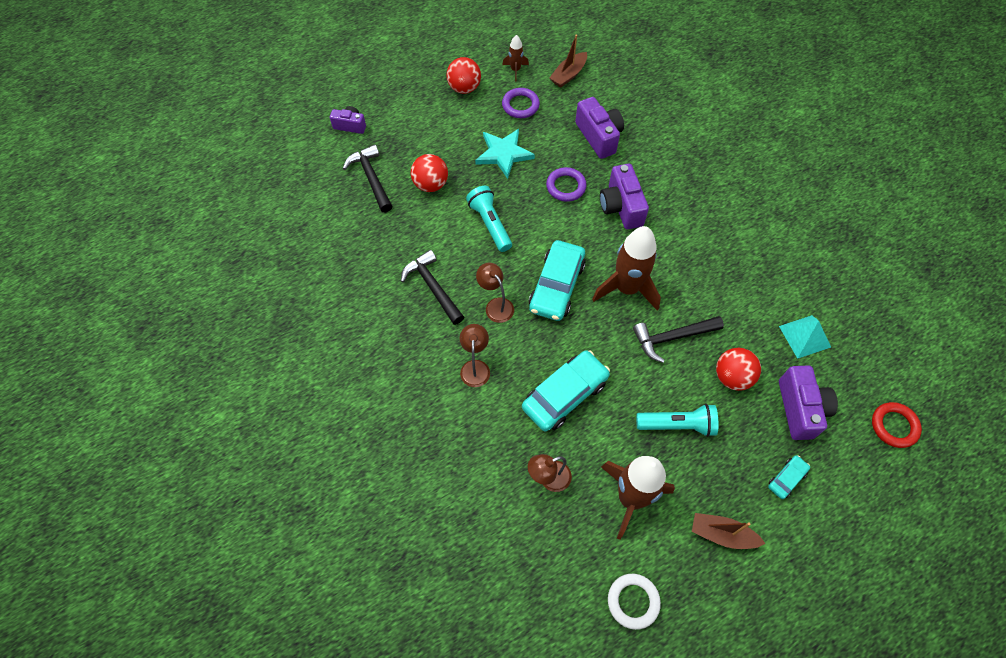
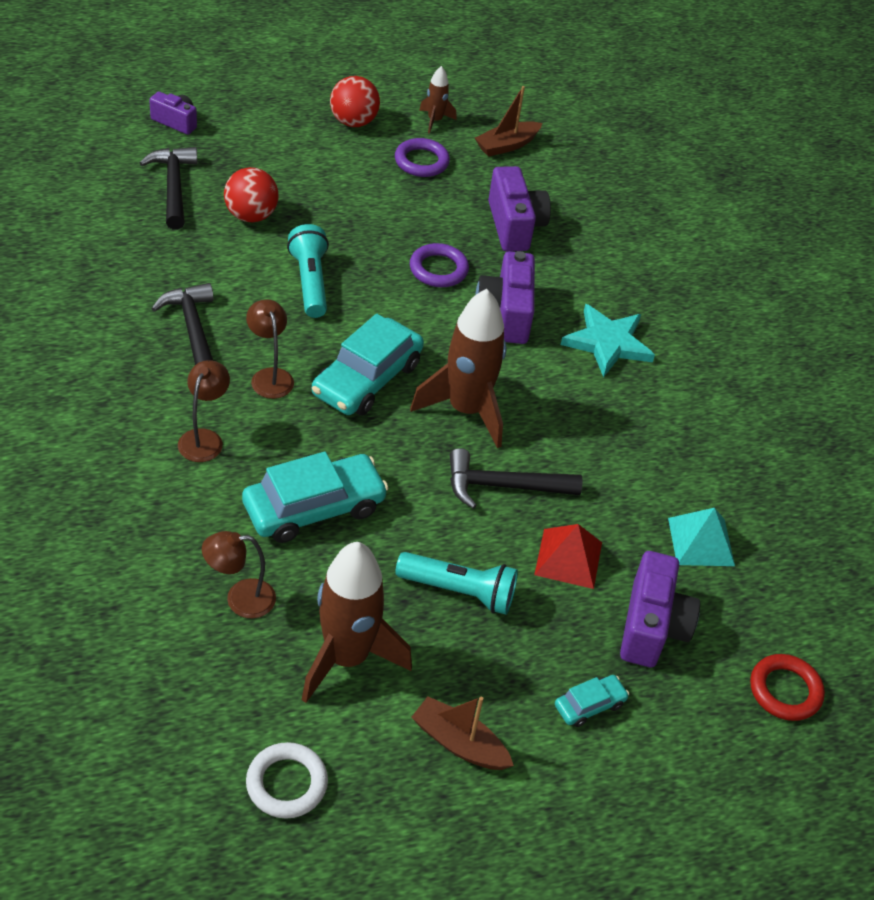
camera: 10 degrees right, 15 degrees down
turquoise star [475,129,535,179] -> turquoise star moved to [561,304,655,377]
red ball [716,348,761,391] -> red pyramid [534,524,602,589]

